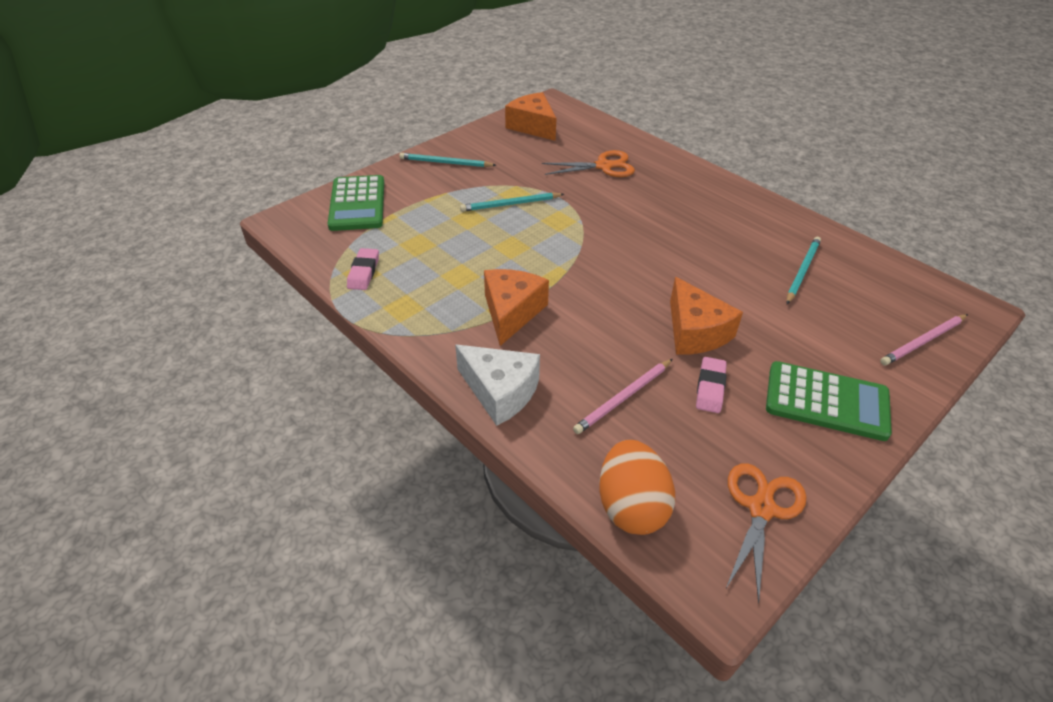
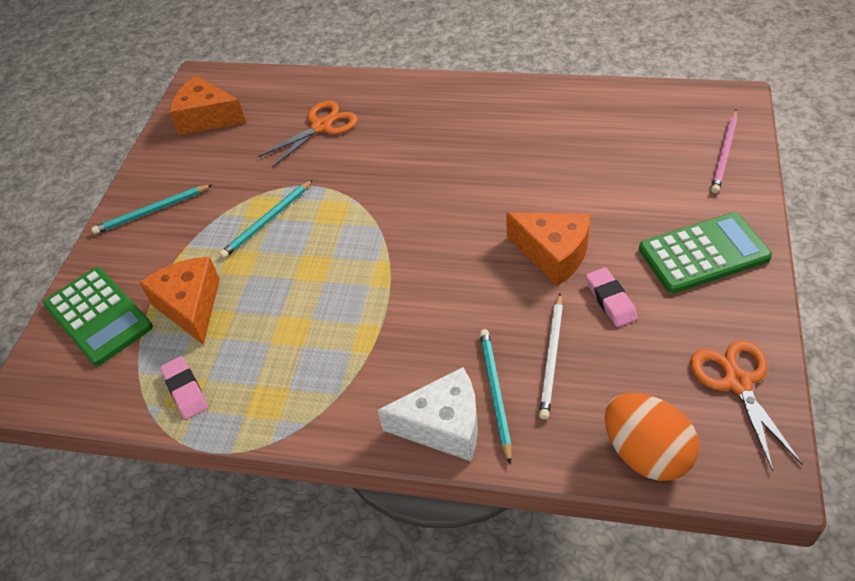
camera: 30 degrees left, 5 degrees up
orange cheese [484,269,549,346] -> orange cheese moved to [139,256,220,345]
pink pencil [573,359,673,434] -> white pencil [539,293,563,419]
turquoise pencil [786,237,821,304] -> turquoise pencil moved to [480,329,512,465]

